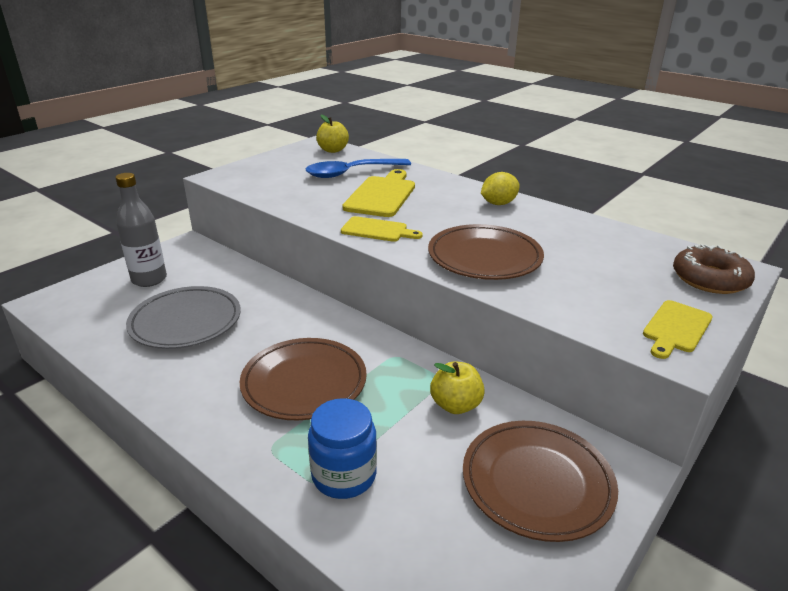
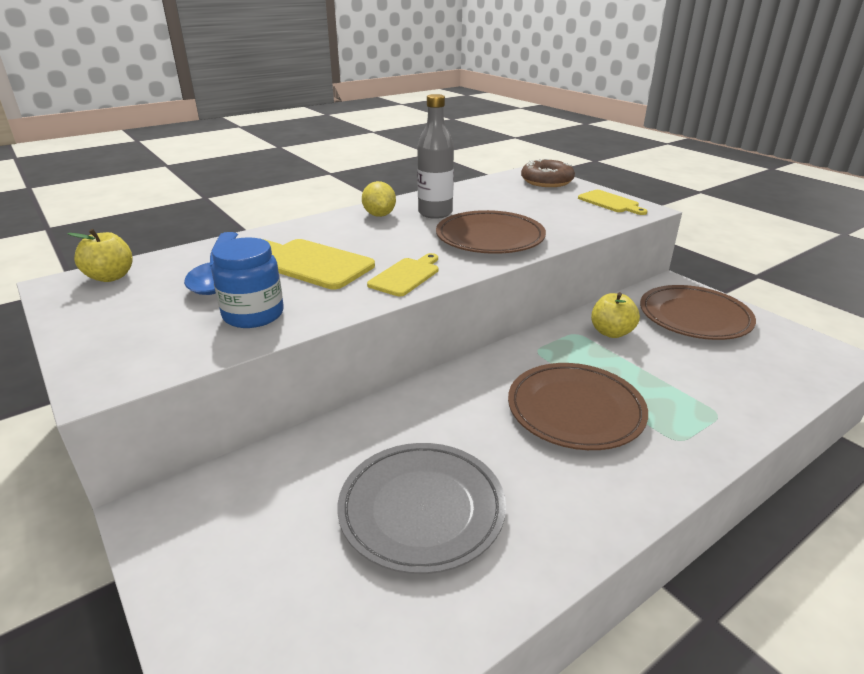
camera: 75 degrees left, 0 degrees up
grey bottle [115,173,167,287] -> grey bottle moved to [417,94,454,219]
blue jar [308,398,377,499] -> blue jar moved to [211,237,284,328]

